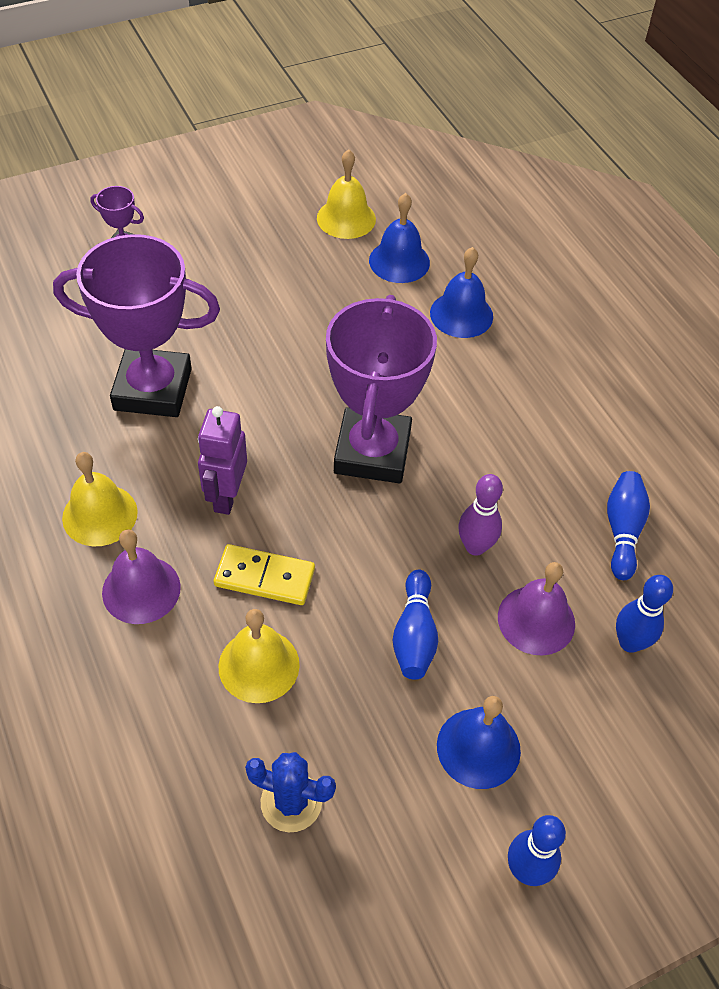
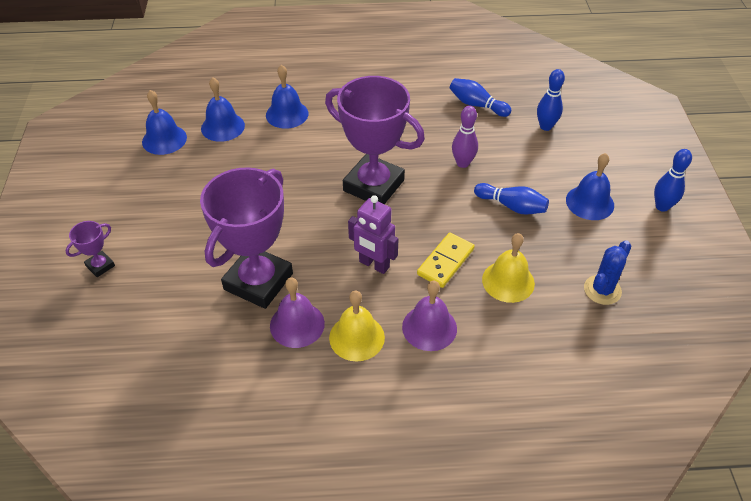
camera: 65 degrees left, 5 degrees down
yellow bell [317,149,376,239] -> blue bell [142,90,187,155]
purple bell [498,562,575,655] -> purple bell moved to [270,277,325,348]

